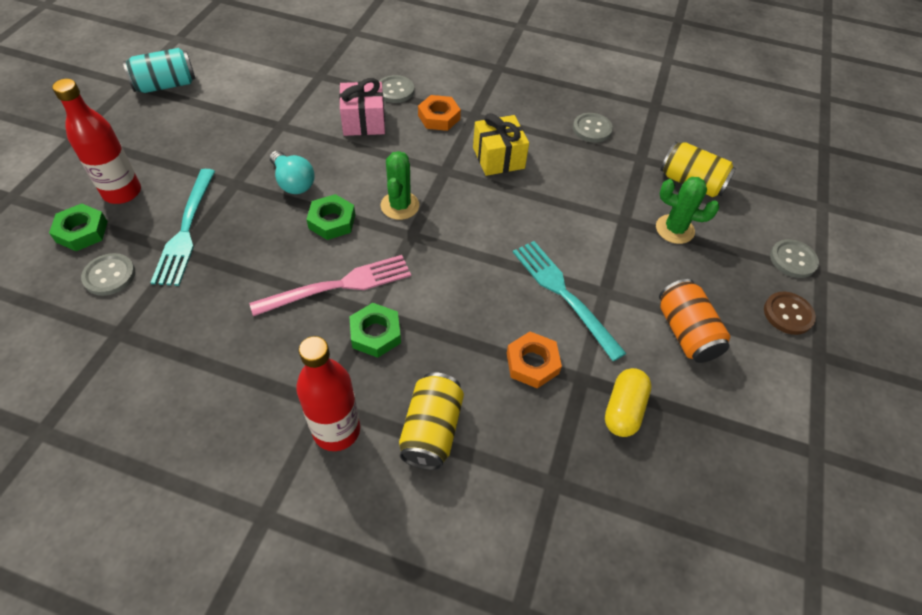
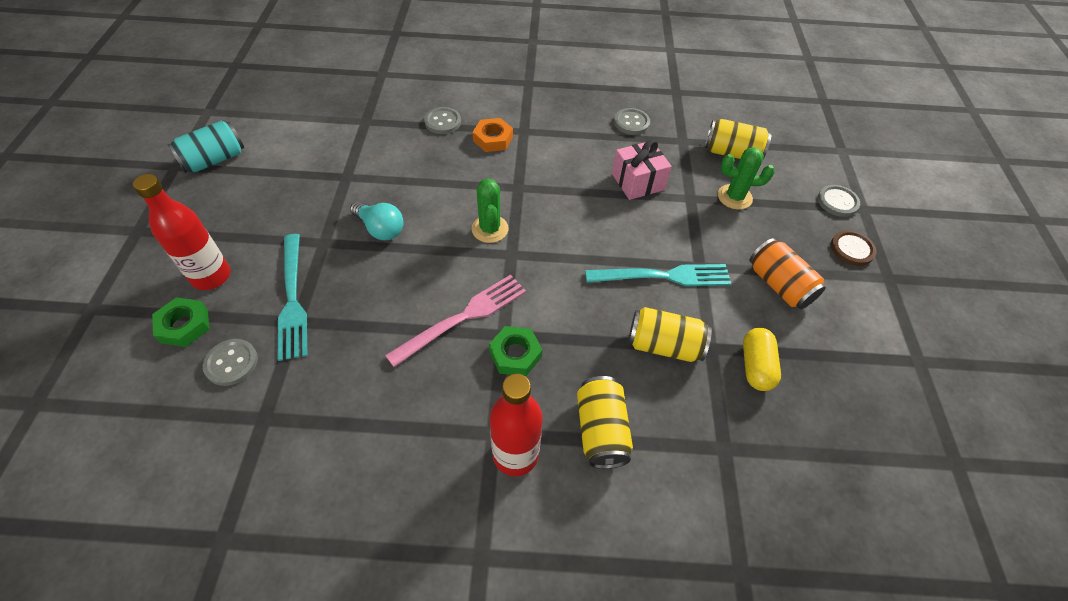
camera: 15 degrees left, 0 degrees up
green nut [306,194,355,240] -> none
pink gift [339,78,385,136] -> pink gift moved to [612,139,672,200]
yellow gift [473,113,529,176] -> none
orange nut [507,332,562,389] -> yellow can [628,307,712,362]
turquoise fork [513,241,627,361] -> turquoise fork turned 135 degrees clockwise [585,264,731,286]

